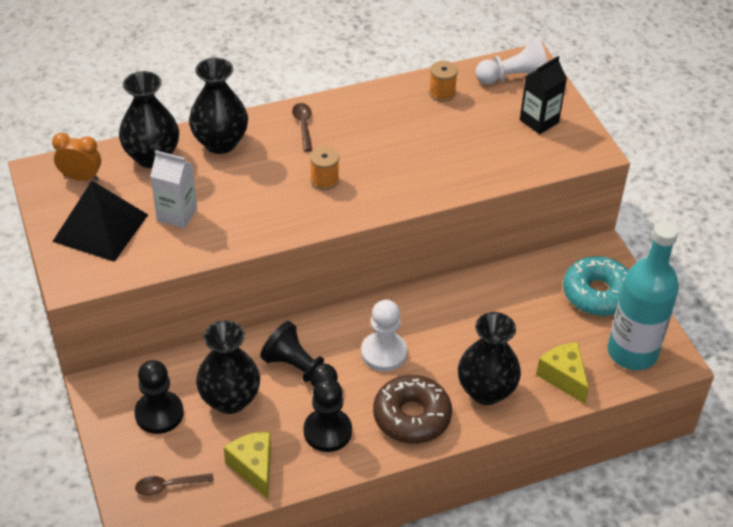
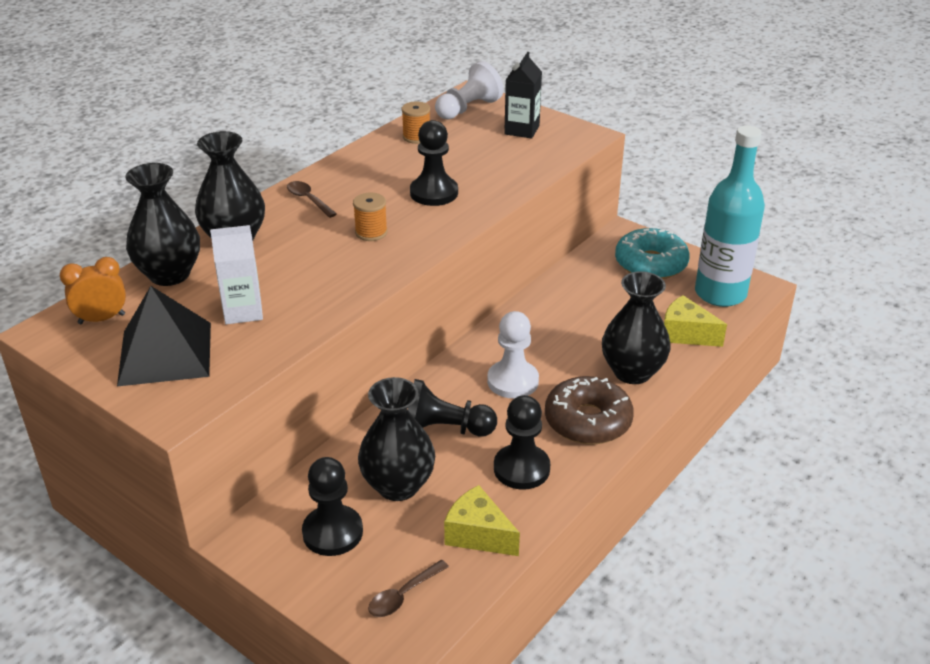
camera: 30 degrees left, 10 degrees down
none -> black pawn [410,120,458,206]

